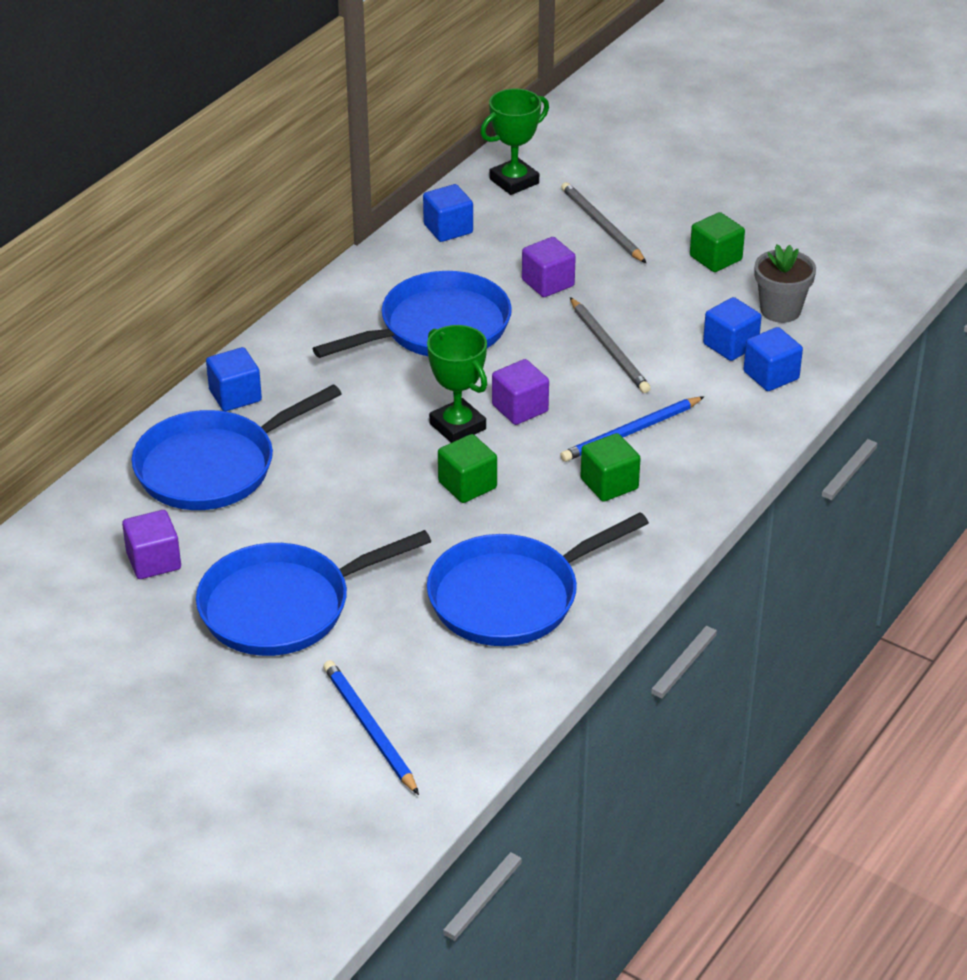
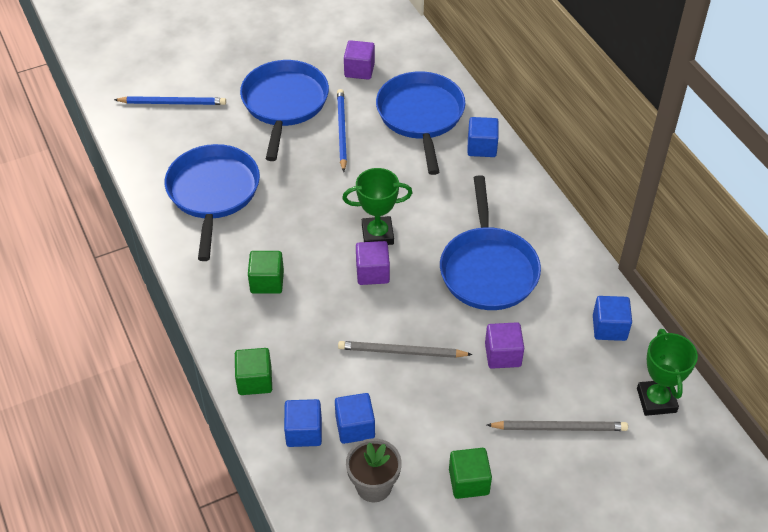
camera: 120 degrees right, 10 degrees up
green cube [438,434,497,503] -> green cube moved to [235,348,272,395]
blue pencil [560,397,704,462] -> blue pencil moved to [337,89,347,172]

